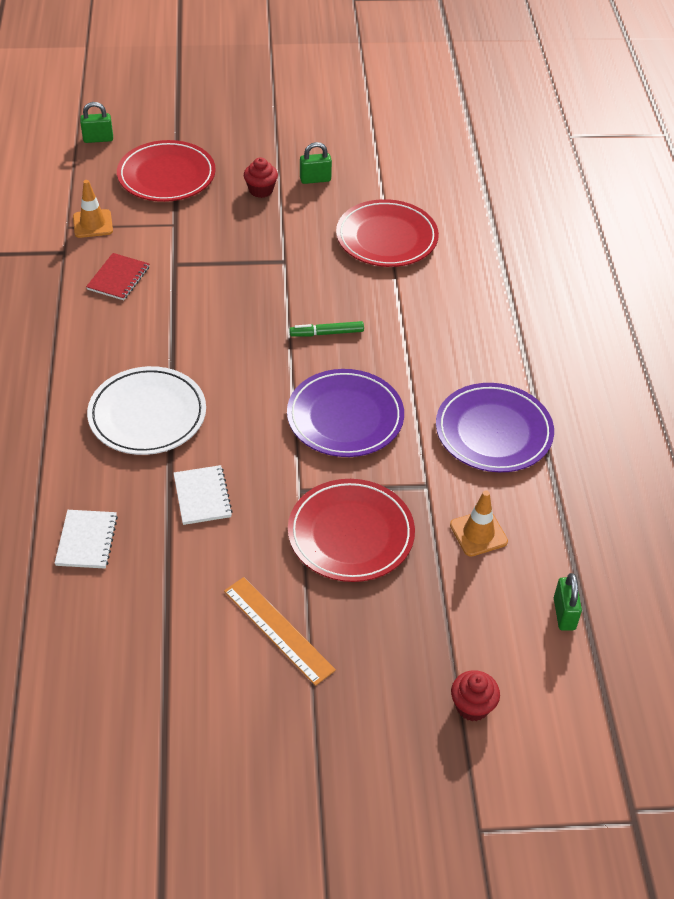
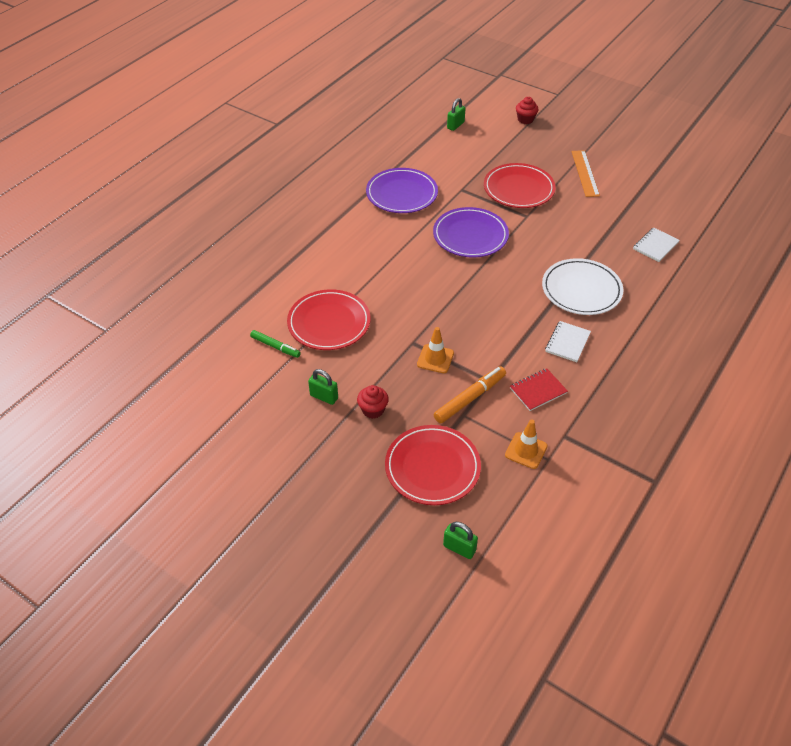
camera: 140 degrees left, 0 degrees up
white notebook [173,465,233,525] -> white notebook moved to [545,321,591,362]
green marker [289,321,364,337] -> green marker moved to [250,330,301,358]
orange traffic cone [450,490,508,557] -> orange traffic cone moved to [417,327,454,373]
none -> orange marker [434,366,506,423]

